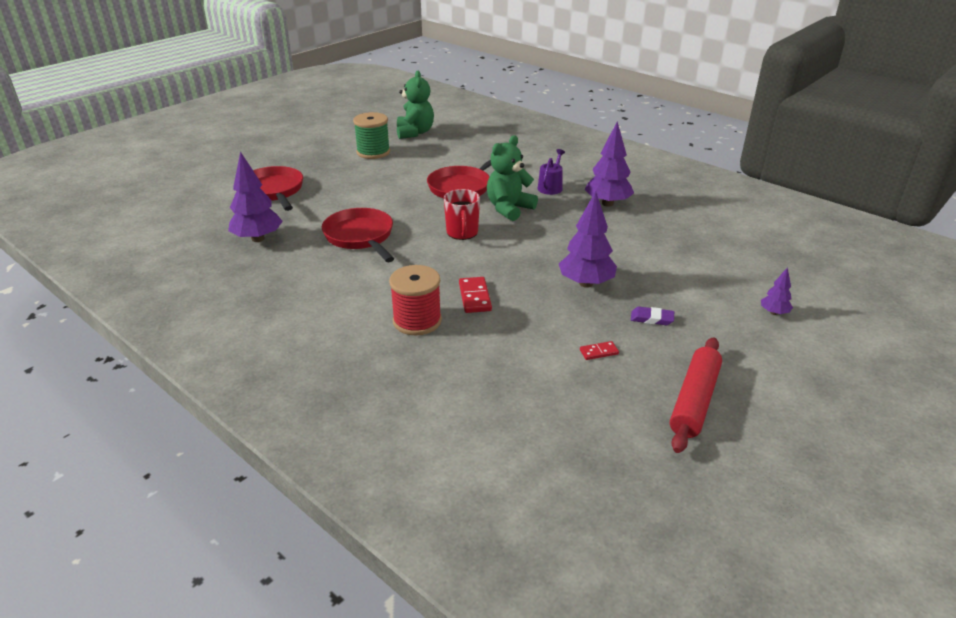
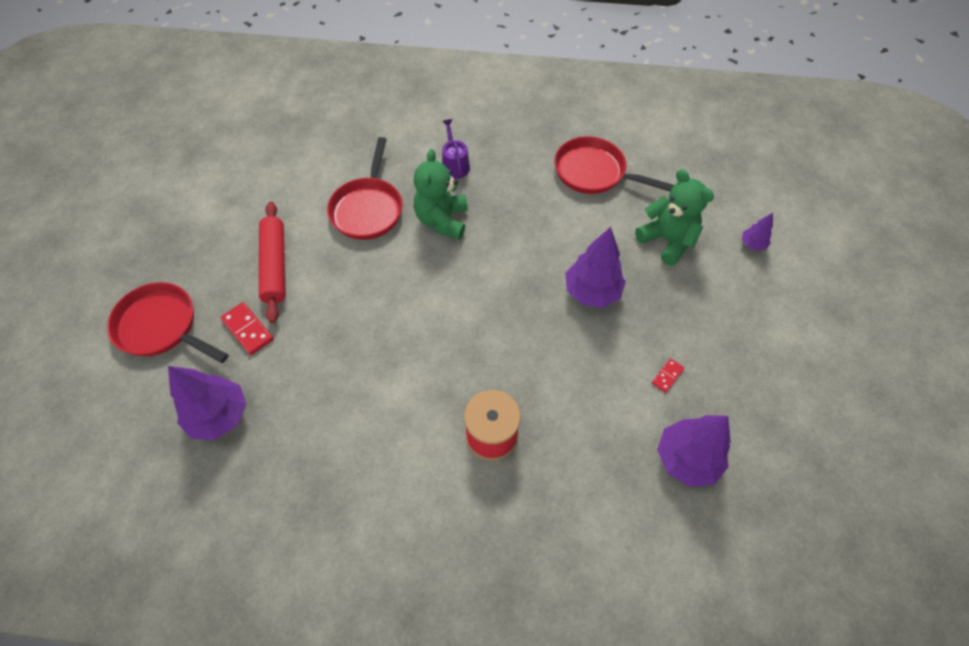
camera: 35 degrees left, 25 degrees up
red pan [322,208,394,262] -> red pan moved to [554,136,674,194]
green spool [353,112,390,159] -> none
green teddy bear [397,71,434,139] -> green teddy bear moved to [635,169,714,266]
red mug [444,189,480,240] -> none
red domino [459,277,492,313] -> red domino moved to [220,302,274,355]
purple tree [585,121,634,207] -> purple tree moved to [657,415,731,487]
purple eraser [631,307,674,325] -> none
red rolling pin [670,337,722,453] -> red rolling pin moved to [259,202,285,323]

